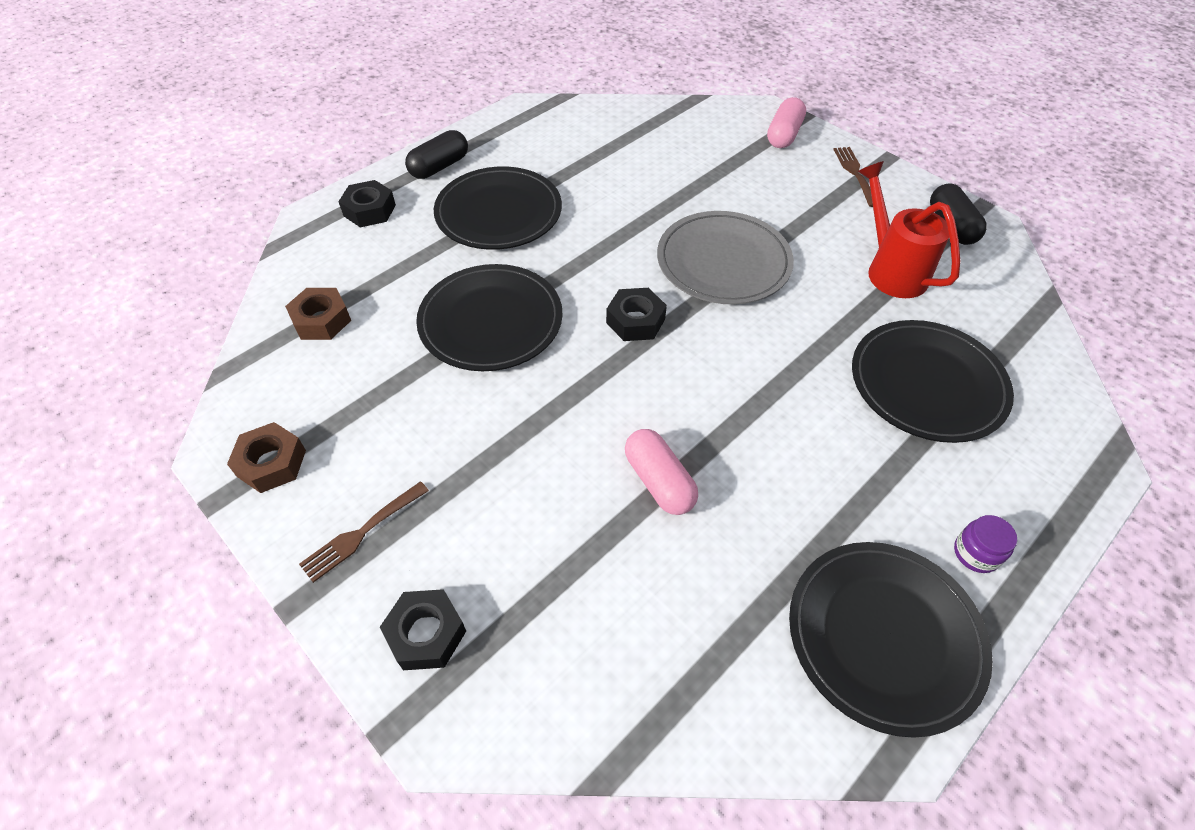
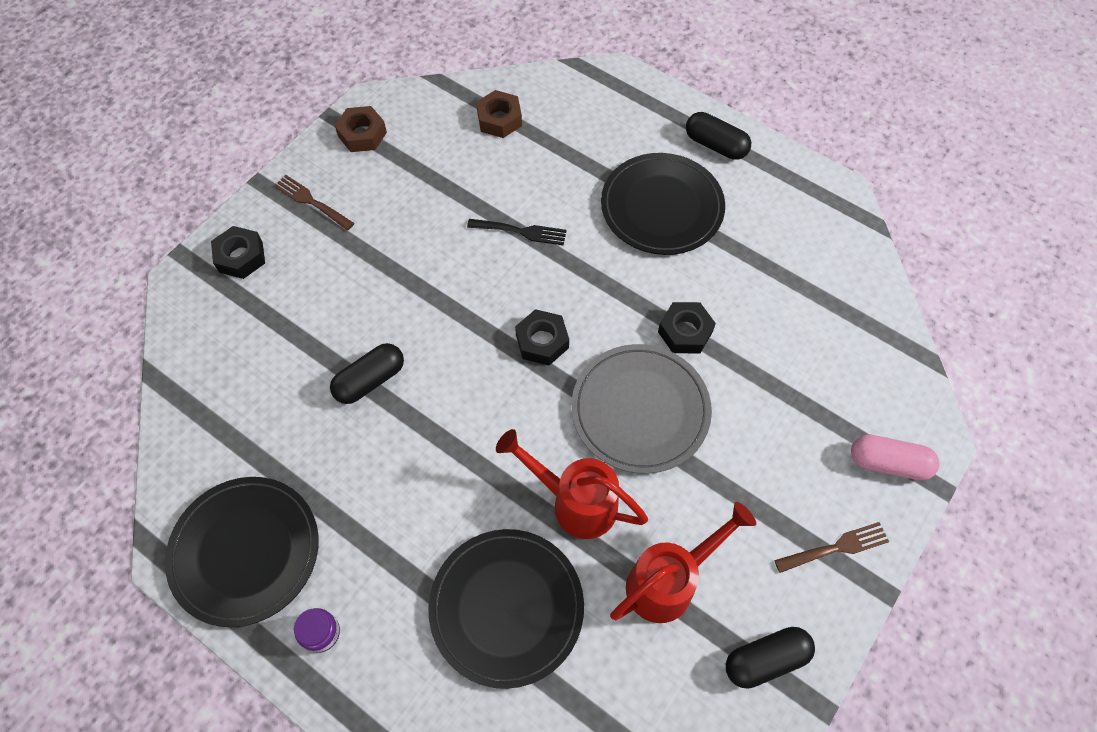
camera: 80 degrees right, 10 degrees up
black nut [338,180,396,227] -> black nut moved to [658,302,716,353]
black plate [416,264,563,371] -> black fork [467,219,567,245]
pink capsule [625,429,698,515] -> black capsule [330,343,404,404]
none -> red watering can [496,429,648,539]

